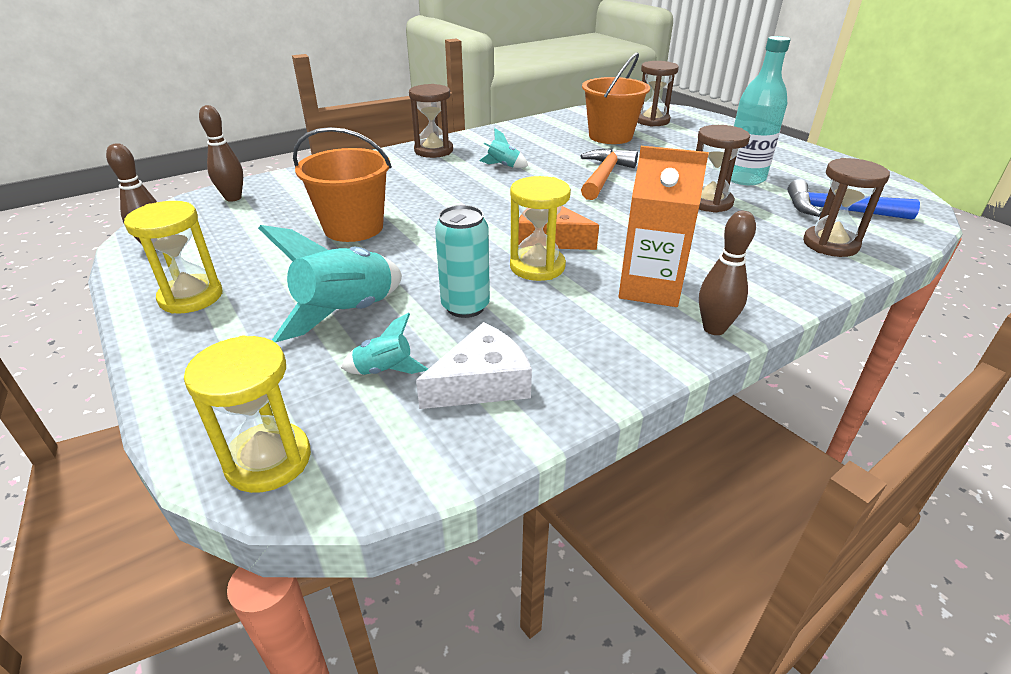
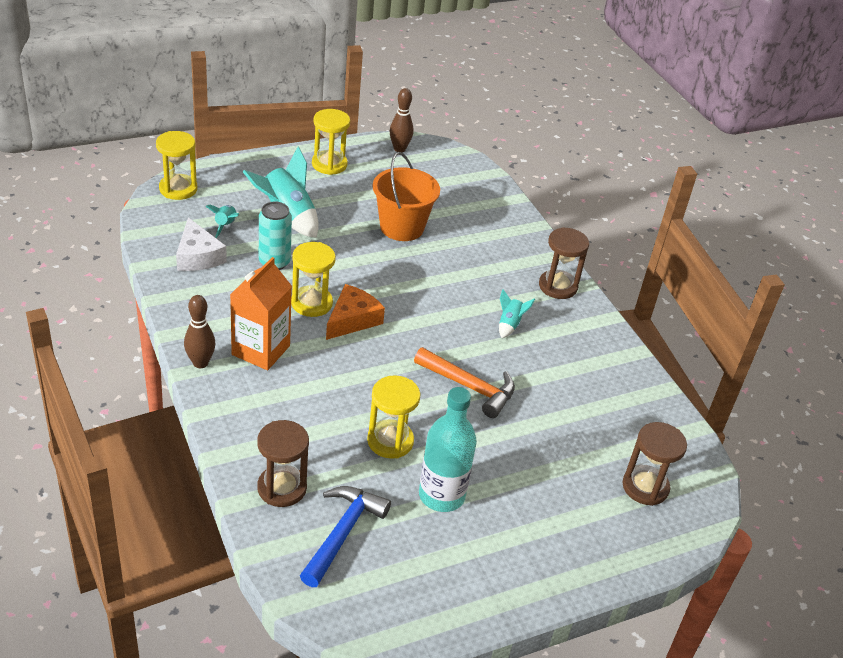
camera: 95 degrees right, 5 degrees up
brown bowling pin [199,105,243,202] -> none
orange bucket [582,52,650,144] -> none
brown hourglass [696,125,750,213] -> yellow hourglass [367,375,420,459]

